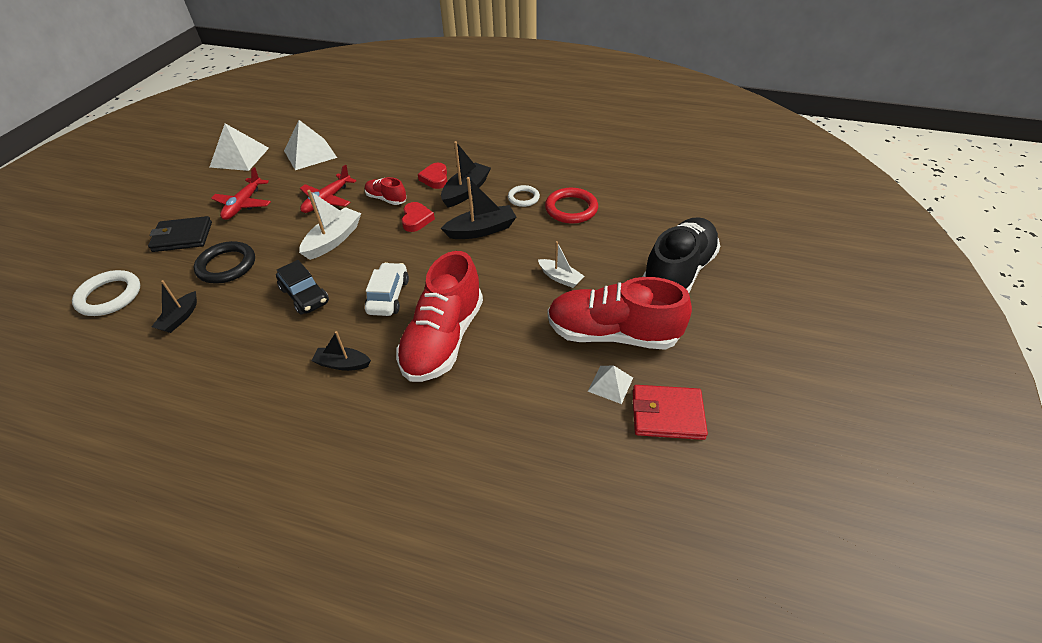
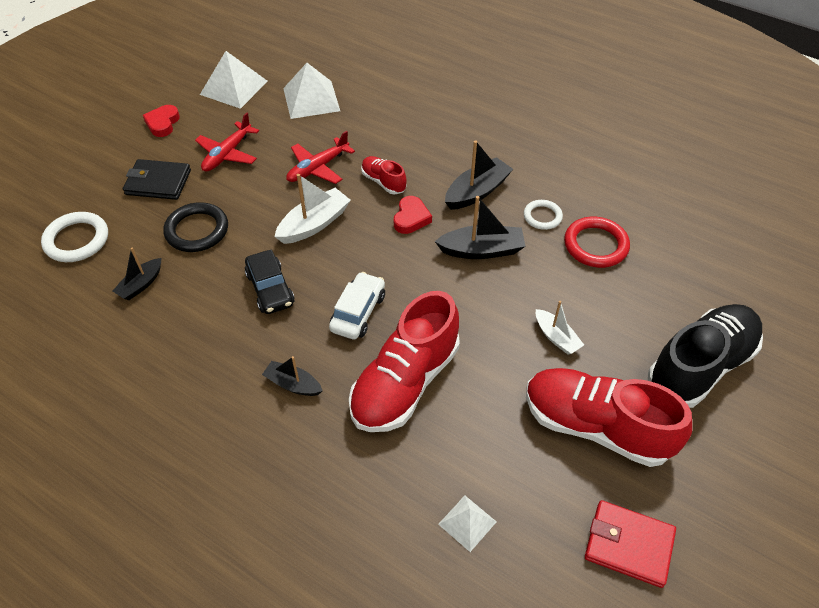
camera: 15 degrees right, 5 degrees up
red heart [418,163,447,189] -> red heart moved to [143,105,180,137]
white pyramid [588,365,633,404] -> white pyramid moved to [438,496,497,552]

